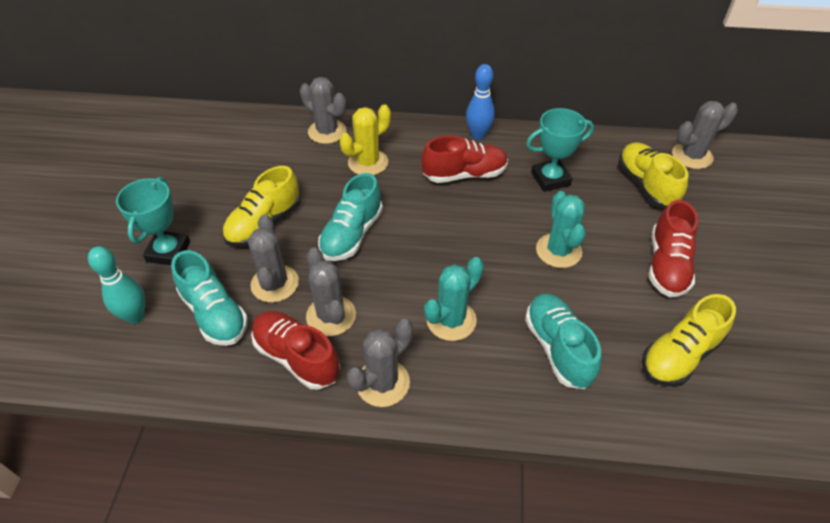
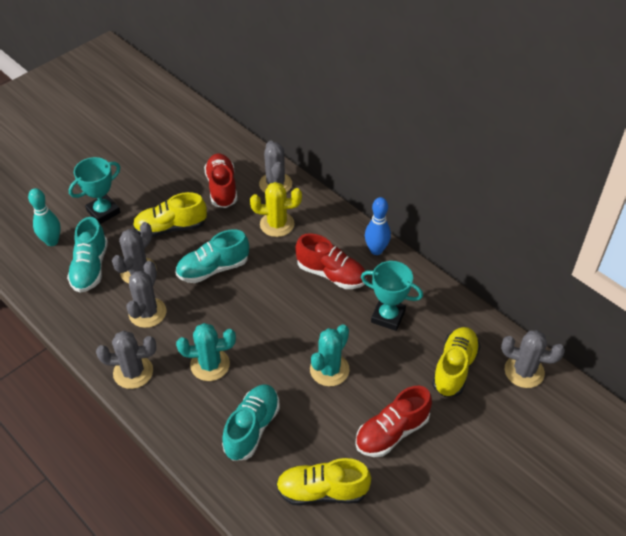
camera: 40 degrees right, 0 degrees up
red shoe [251,311,340,390] -> red shoe moved to [204,154,237,208]

